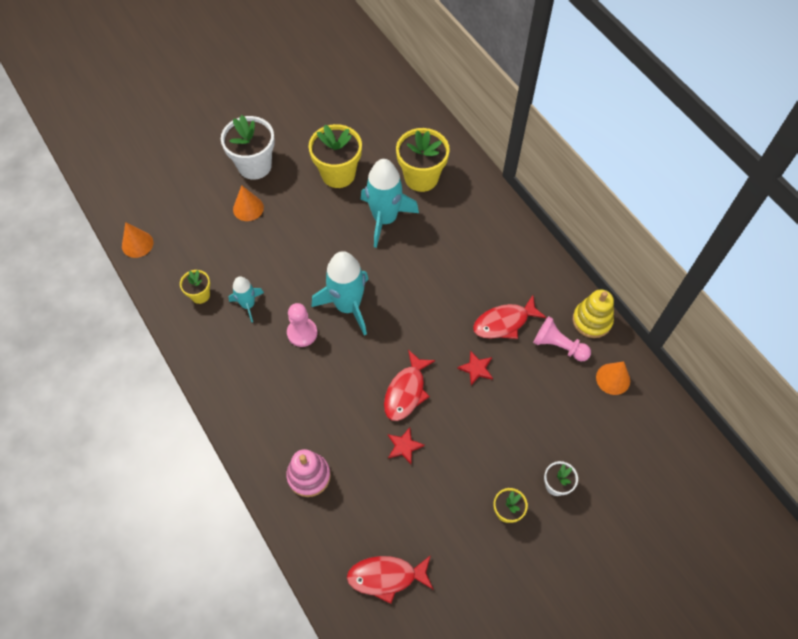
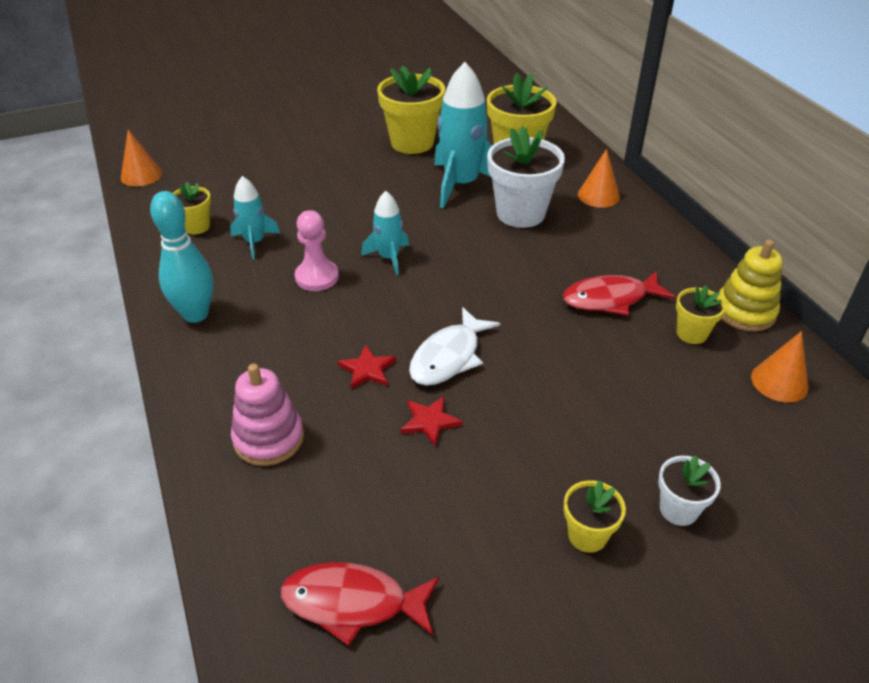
camera: 10 degrees right, 20 degrees down
white flower pot [221,115,275,180] -> white flower pot moved to [487,126,565,228]
orange cone [233,185,264,221] -> orange cone moved to [578,149,620,208]
turquoise rocket [311,251,369,336] -> turquoise rocket [361,191,409,275], size x0.55
red fish [384,350,436,421] -> white fish [409,307,500,386]
red star [457,351,493,385] -> red star moved to [338,345,396,389]
pink pawn [533,316,591,361] -> yellow flower pot [676,286,726,344]
none -> turquoise bowling pin [150,191,213,323]

